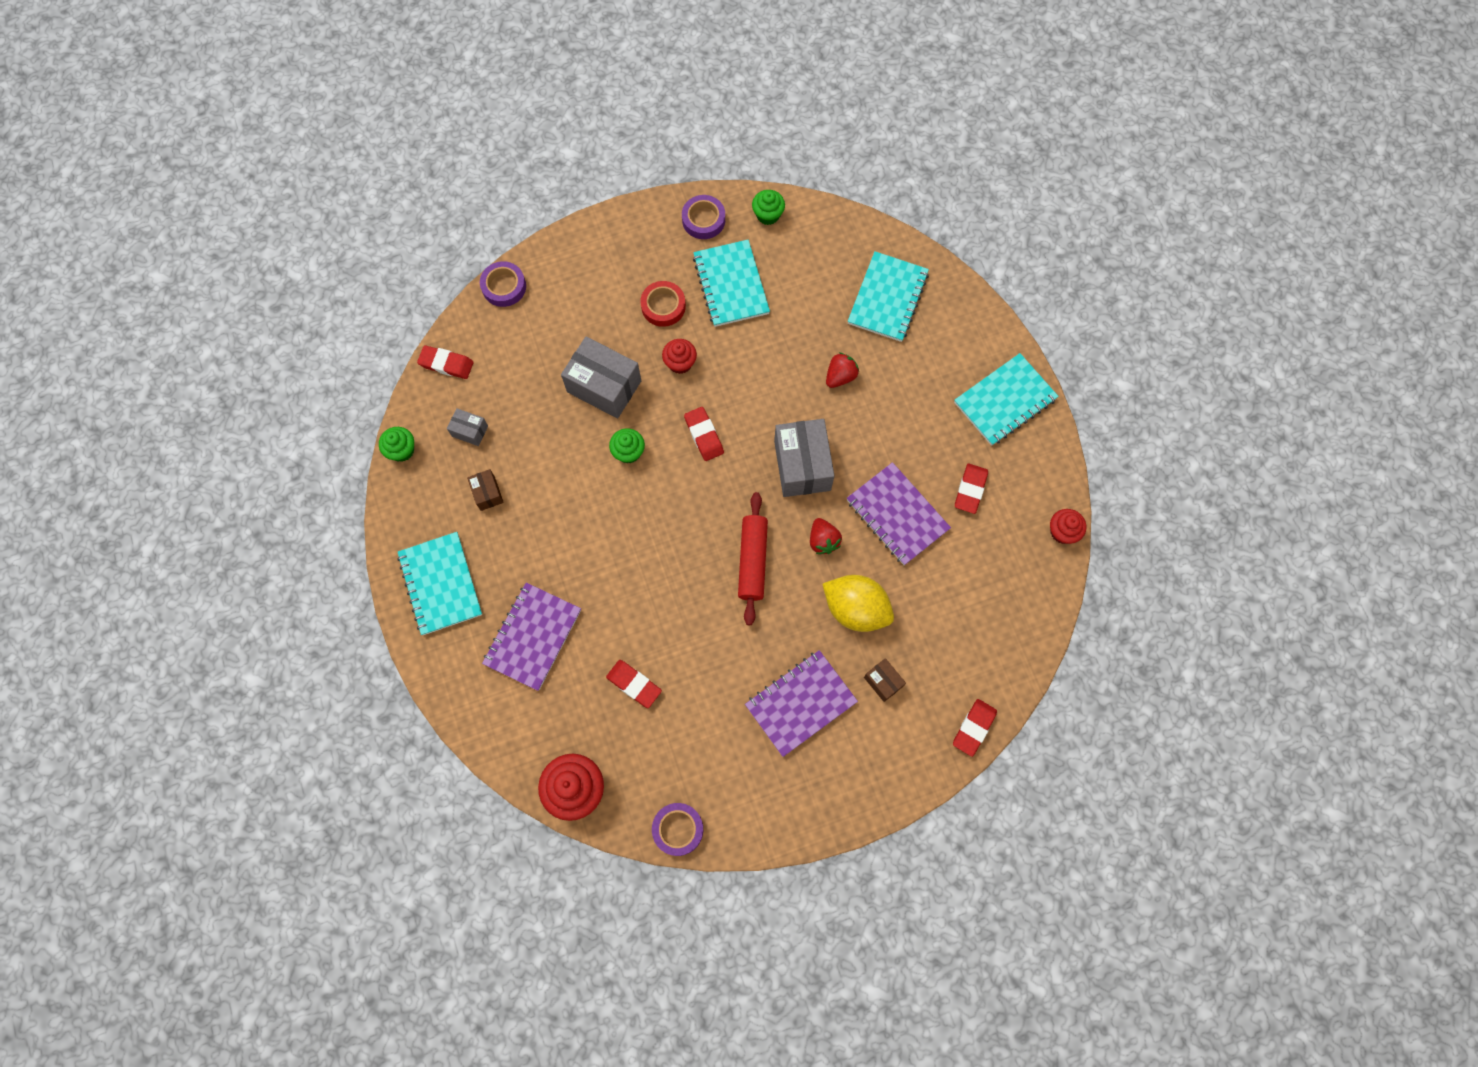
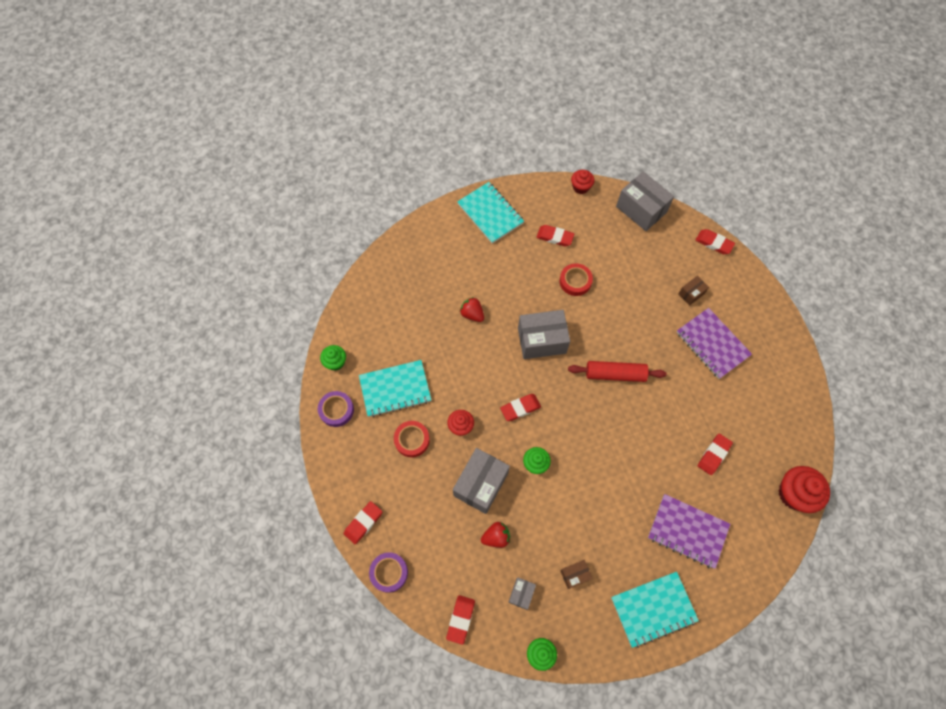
camera: 90 degrees left, 5 degrees down
purple tape [652,803,703,856] -> none
red strawberry [810,518,842,554] -> red strawberry moved to [481,522,510,548]
yellow lemon [823,575,894,632] -> none
purple notebook [847,462,951,565] -> red tape [559,263,593,296]
turquoise notebook [848,251,929,342] -> none
none -> red eraser [344,501,382,544]
none -> grey box [616,172,674,231]

